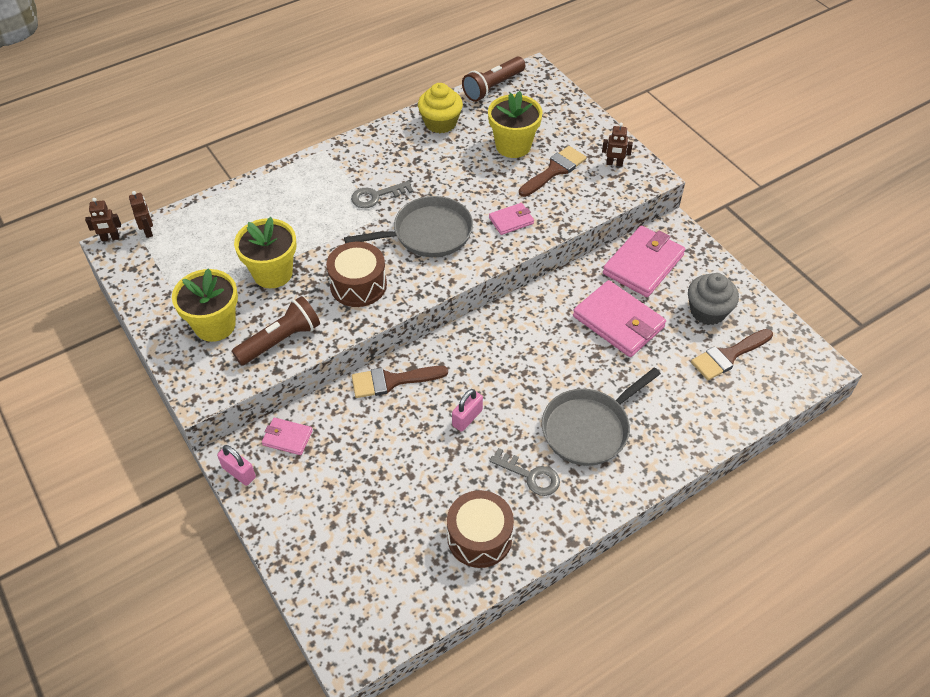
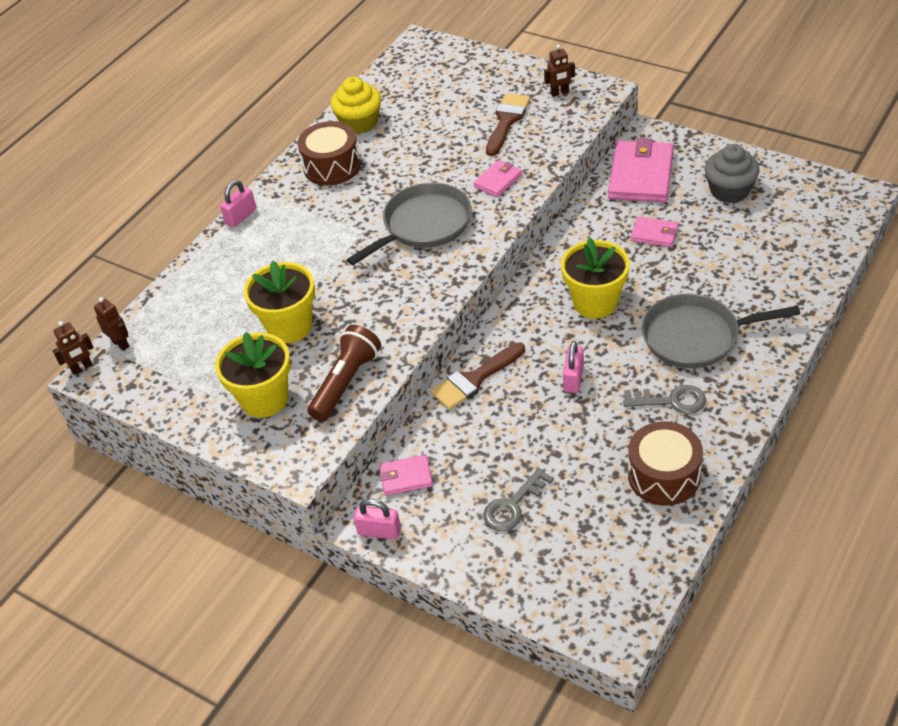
camera: 20 degrees left, 5 degrees down
brown drum [326,242,387,307] -> brown drum moved to [297,121,361,186]
grey key [351,181,413,208] -> grey key moved to [483,468,554,531]
brown flashlight [462,57,525,102] -> none
yellow flower pot [488,91,543,158] -> yellow flower pot moved to [561,237,630,319]
grey pan [541,367,661,466] -> grey pan turned 60 degrees clockwise [641,294,800,368]
pink wallet [573,280,666,357] -> pink wallet [631,217,679,247], size x0.51
brown brush [691,329,773,380] -> none
none -> pink padlock [220,180,256,228]

